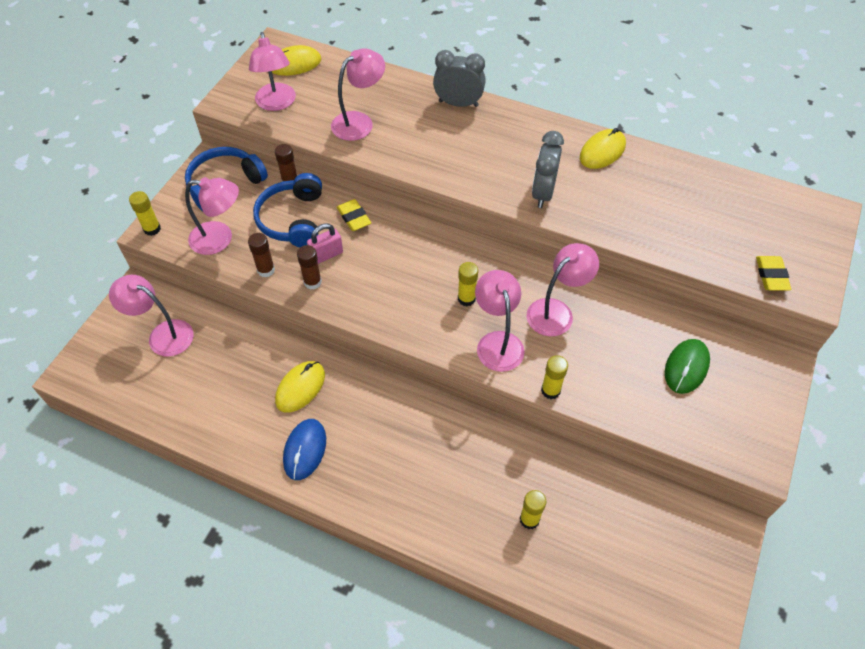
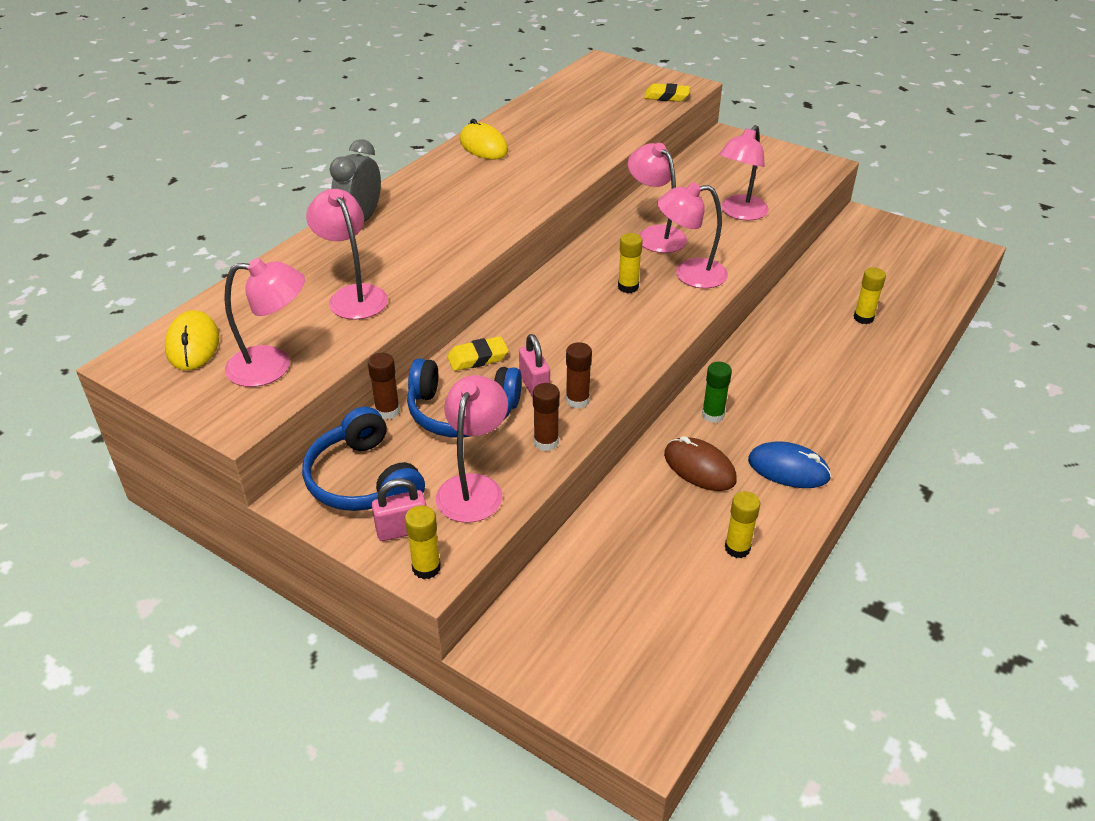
camera: 80 degrees left, 15 degrees down
pink lamp [109,275,194,356] -> pink lamp moved to [719,125,769,220]
yellow mouse [275,361,325,413] -> brown mouse [664,436,737,491]
grey clock [532,131,564,208] -> none
yellow glue stick [541,355,568,399] -> yellow glue stick moved to [725,491,760,558]
green mouse [665,339,710,394] -> none
none -> pink padlock [372,478,426,541]
none -> green glue stick [702,362,732,423]

